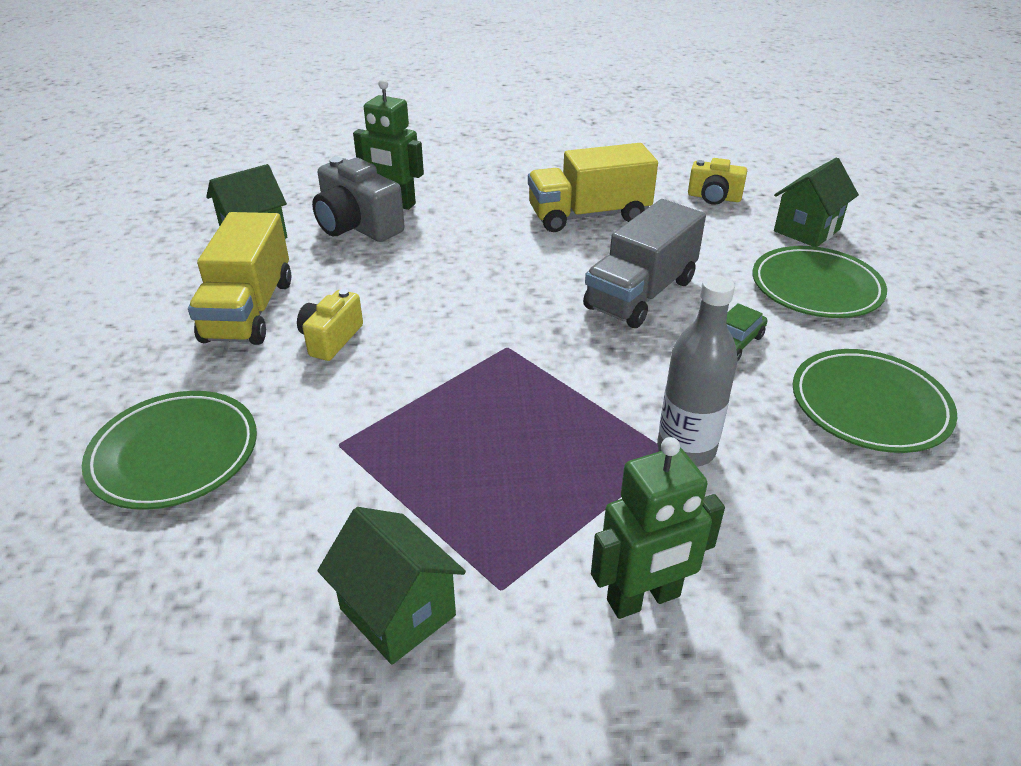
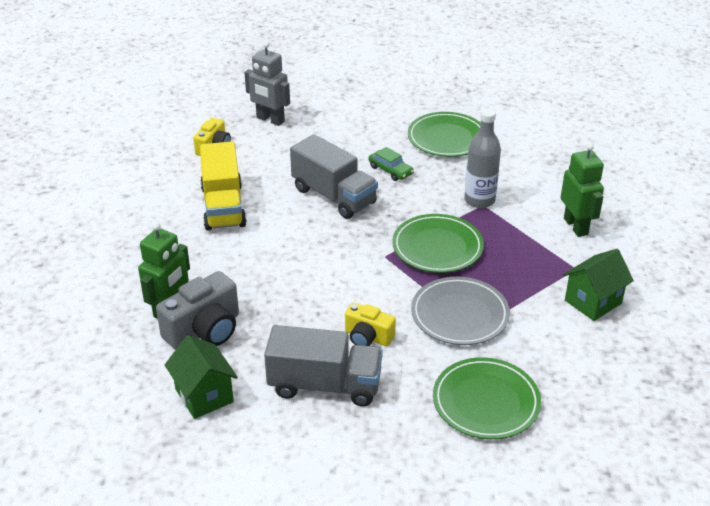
camera: 85 degrees left, 0 degrees up
yellow truck [188,212,291,345] -> grey truck [264,325,383,406]
green plate [753,246,887,318] -> green plate moved to [392,214,484,273]
green house [774,158,859,247] -> grey robot [244,41,290,126]
none -> grey plate [411,277,510,345]

